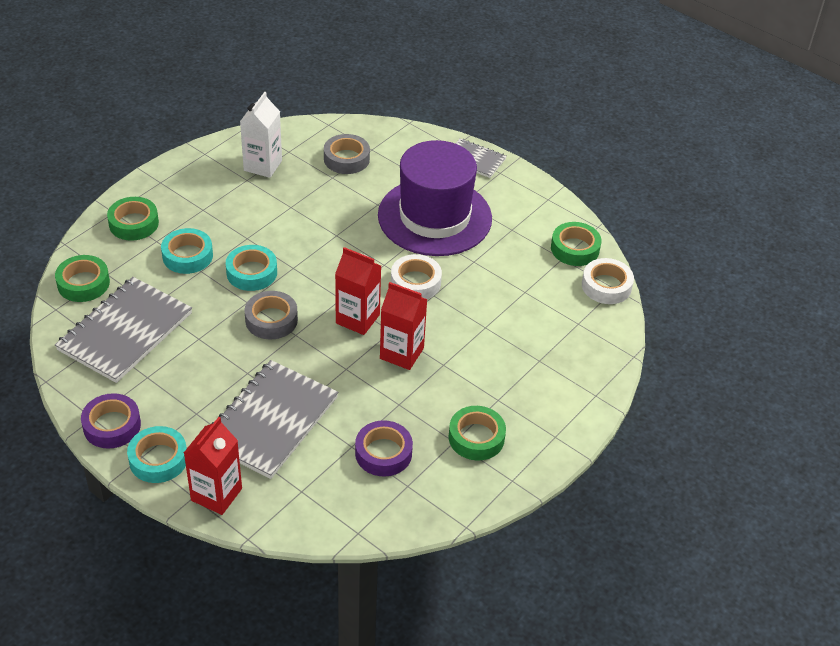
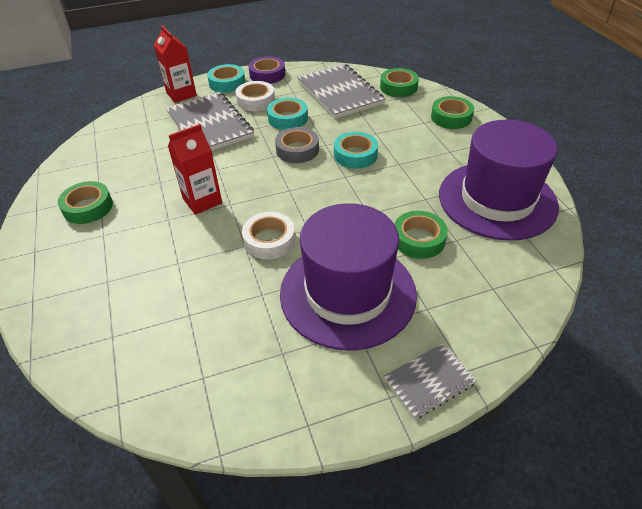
camera: 125 degrees right, 0 degrees up
turquoise tape [161,228,213,274] -> turquoise tape moved to [267,98,308,130]
white carton [240,92,282,178] -> purple hat [439,120,559,241]
grey tape [324,134,370,174] -> none
red carton [335,247,381,335] -> none
purple tape [355,420,413,476] -> none
green tape [551,222,601,266] -> green tape moved to [394,211,448,259]
white tape [582,258,634,304] -> white tape moved to [235,81,275,111]

